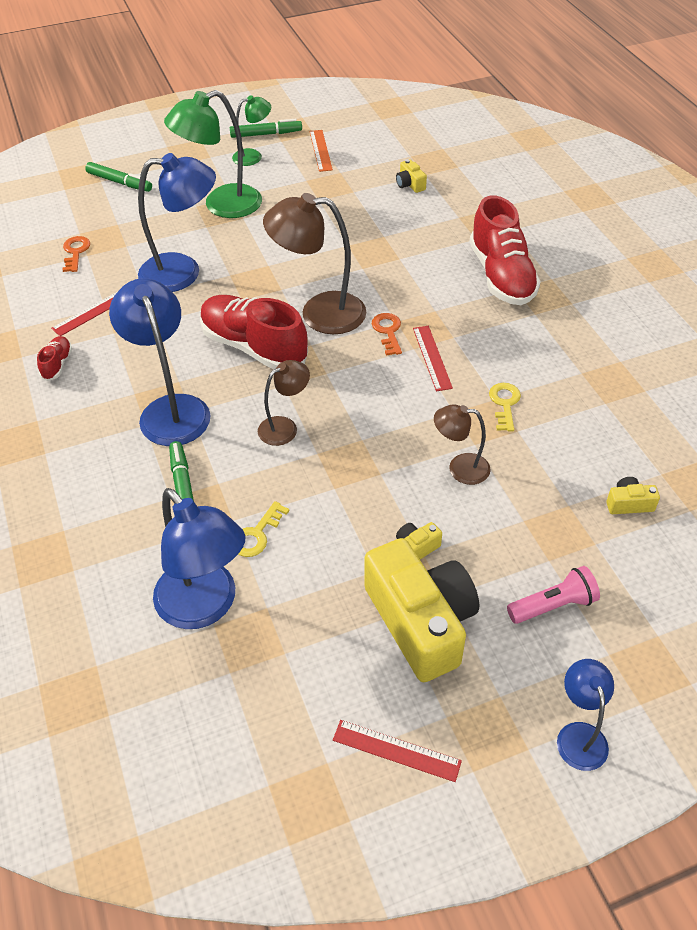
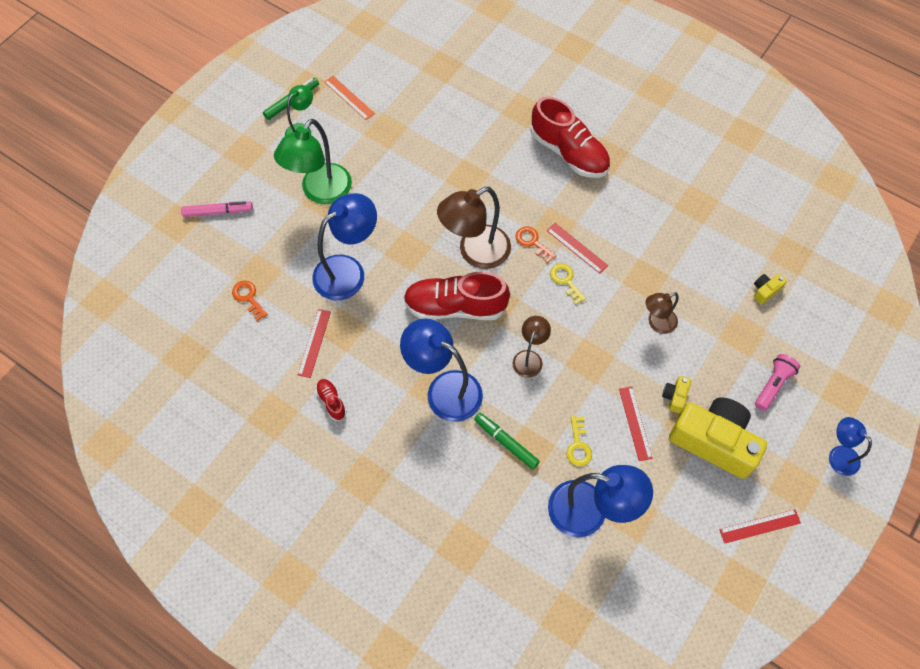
camera: 35 degrees left, 15 degrees up
green marker [85,162,152,192] -> pink marker [181,201,253,217]
yellow camera [396,159,427,193] -> none
yellow key [489,383,521,431] -> yellow key moved to [550,263,586,305]
none -> red ruler [619,387,653,461]

